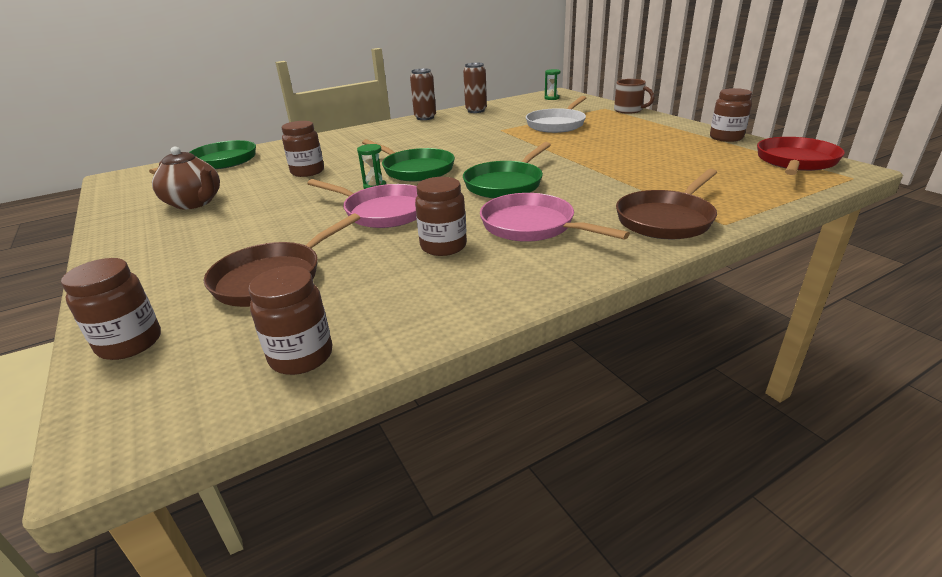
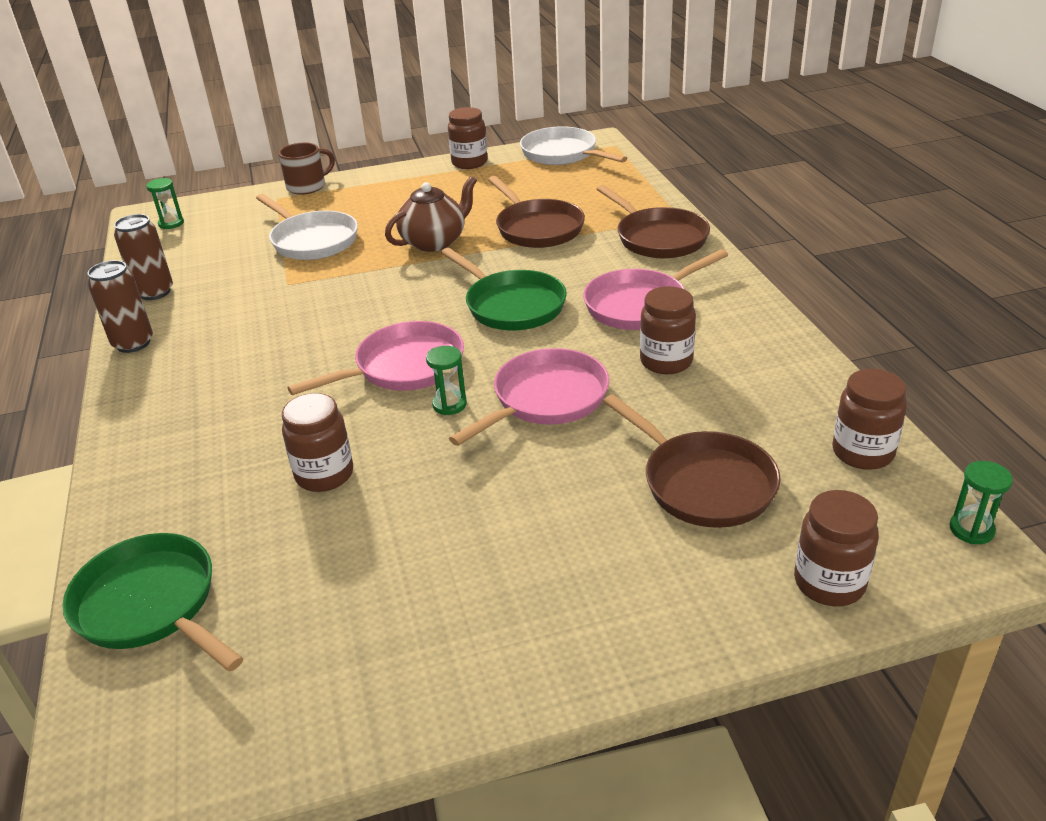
camera: 75 degrees left, 5 degrees up
brown teapot [152,147,220,209] -> brown teapot moved to [385,176,477,252]
green pan [362,139,455,181] -> pink pan [287,321,464,395]
red pan [757,137,845,175] -> white pan [520,126,627,165]
none -> brown pan [488,176,585,248]
none -> green hourglass [949,461,1013,544]

